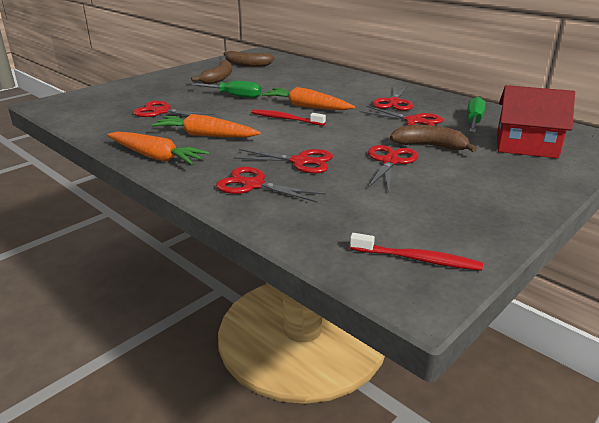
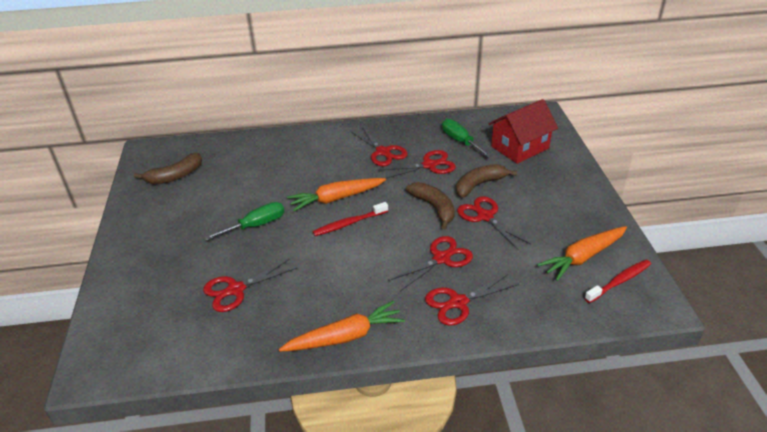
camera: 50 degrees left, 10 degrees up
orange carrot [151,114,261,137] -> orange carrot moved to [537,226,627,281]
brown banana [191,60,232,84] -> brown banana moved to [406,182,455,229]

